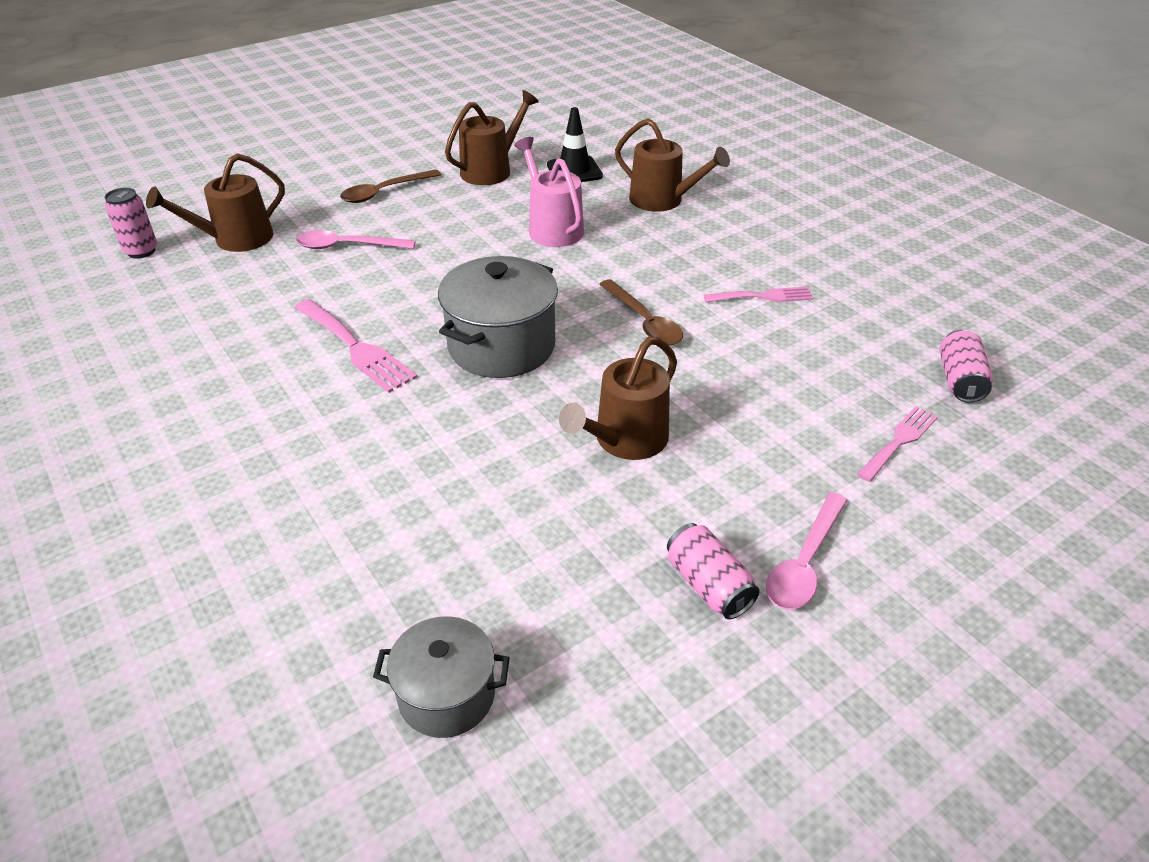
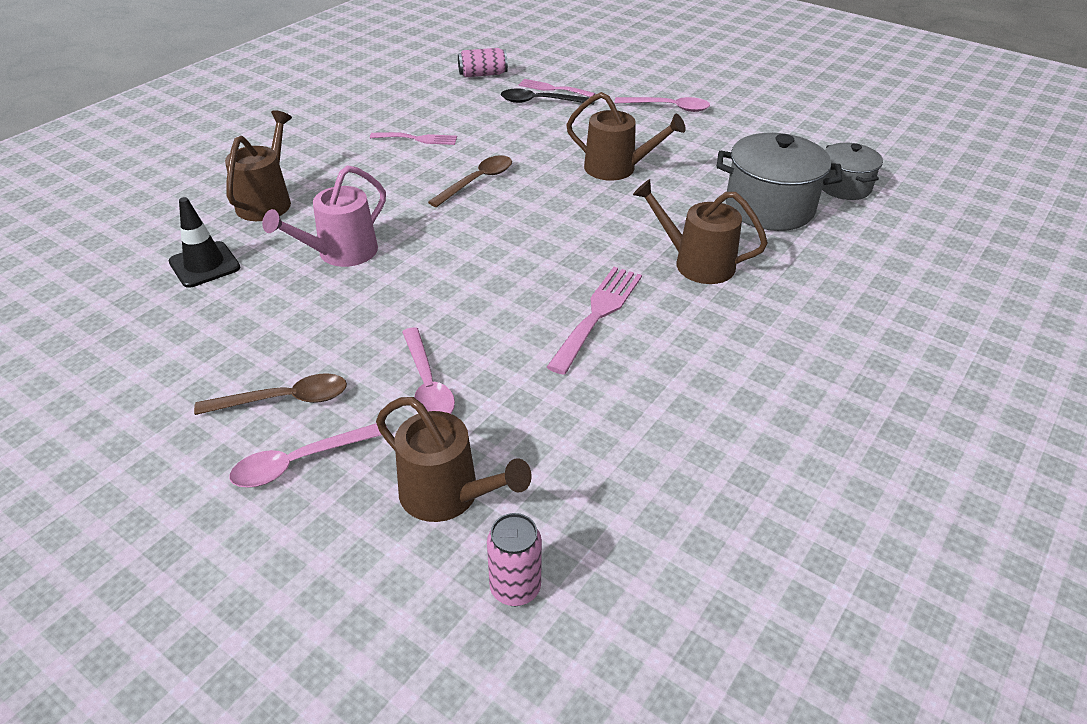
camera: 110 degrees left, 0 degrees up
brown spoon [340,169,441,203] -> brown spoon turned 45 degrees counterclockwise [194,373,347,415]
grey pot [438,256,558,378] -> grey pot moved to [717,133,842,231]
brown watering can [445,90,539,185] -> brown watering can moved to [633,179,768,284]
pink can [667,523,759,619] -> none
pink fork [704,287,813,303] -> pink fork turned 120 degrees clockwise [370,132,457,145]
none -> pink spoon [229,423,387,487]
none -> black spoon [501,89,594,105]

